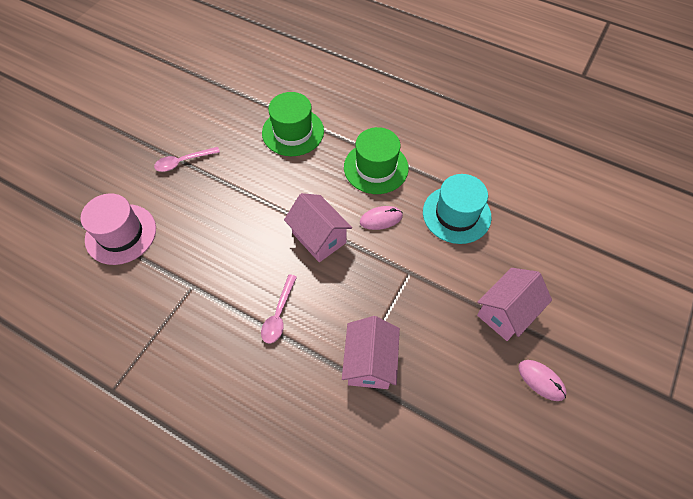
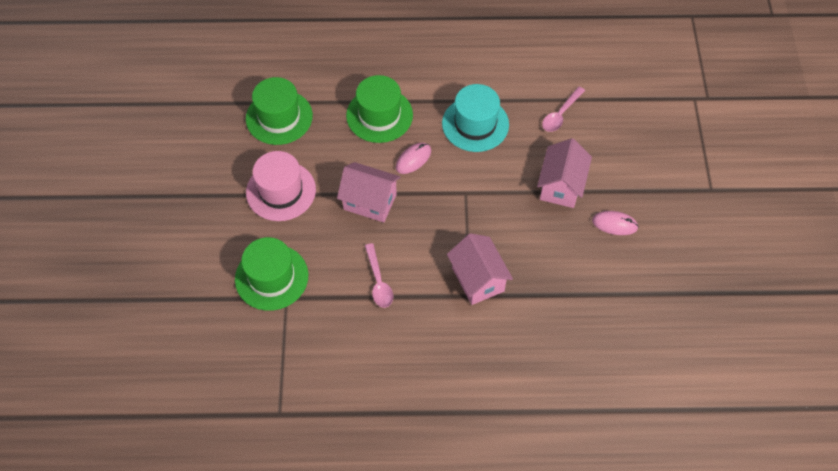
camera: 30 degrees left, 0 degrees up
pink hat [81,193,156,265] -> pink hat moved to [246,151,316,221]
pink spoon [154,147,220,172] -> pink spoon moved to [542,87,585,132]
none -> green hat [235,237,308,311]

